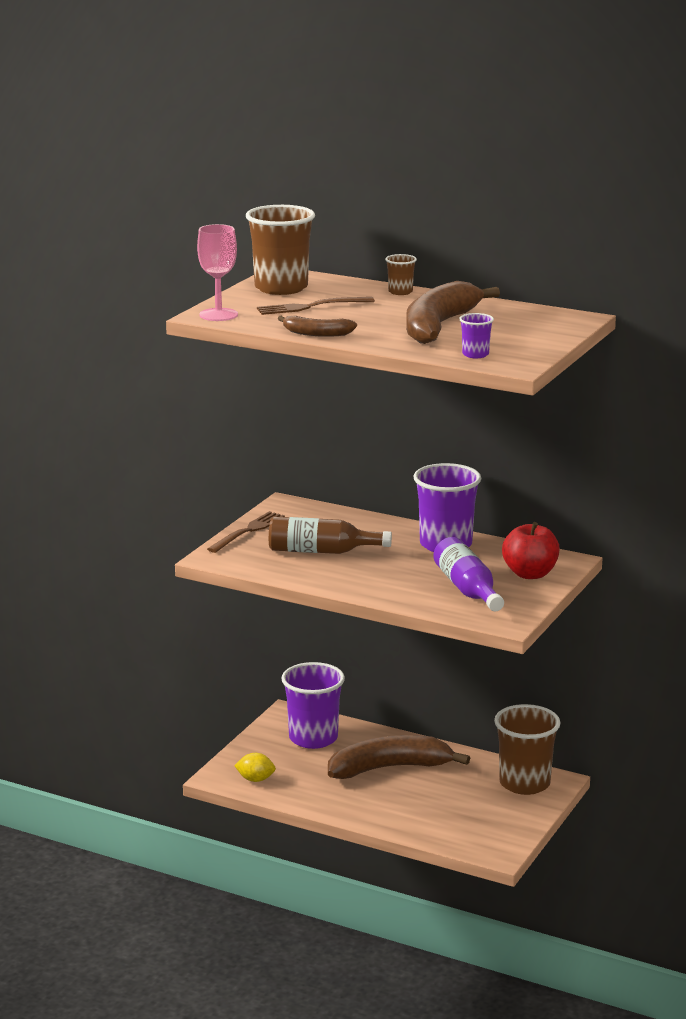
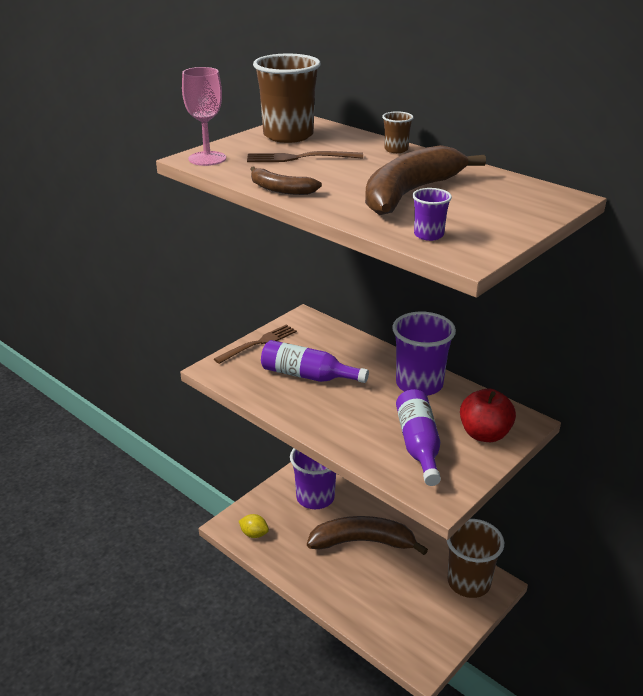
camera: 15 degrees right, 10 degrees up
brown bottle [269,517,392,554] -> purple bottle [261,340,369,383]

